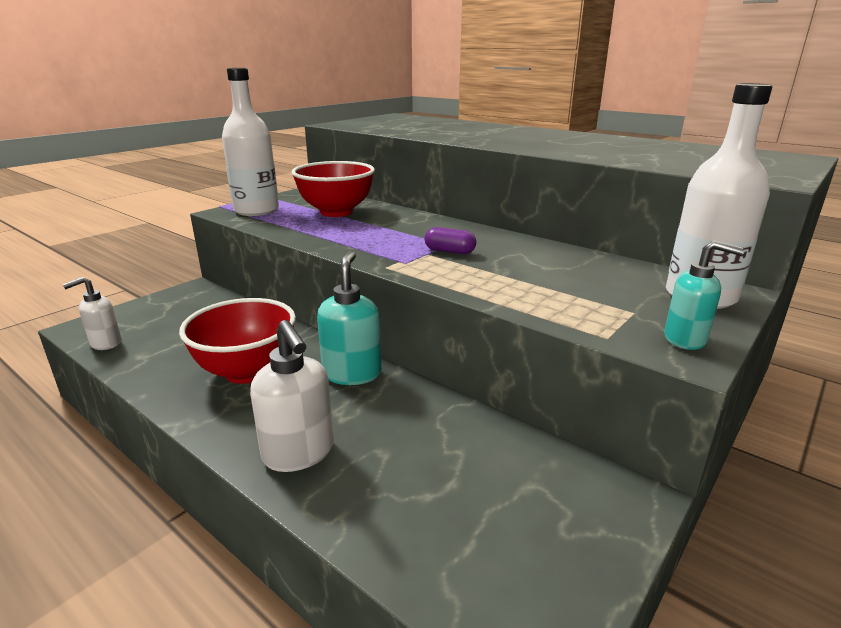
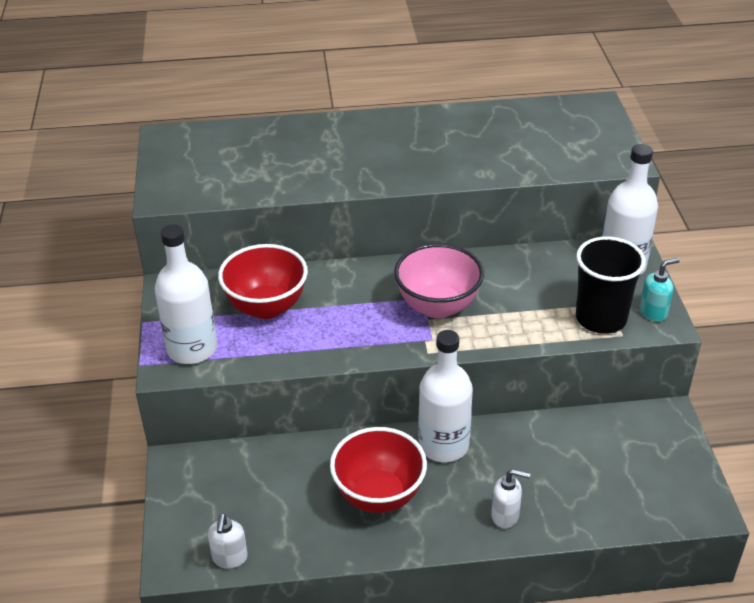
camera: 45 degrees left, 15 degrees up
white soap dispenser [250,320,334,472] -> white soap dispenser [491,469,530,529], size x0.66
turquoise soap dispenser [317,251,381,385] -> white bottle [418,330,473,462]
purple capsule [424,227,476,254] -> pink bowl [394,243,484,319]
none -> black cup [576,236,646,334]

